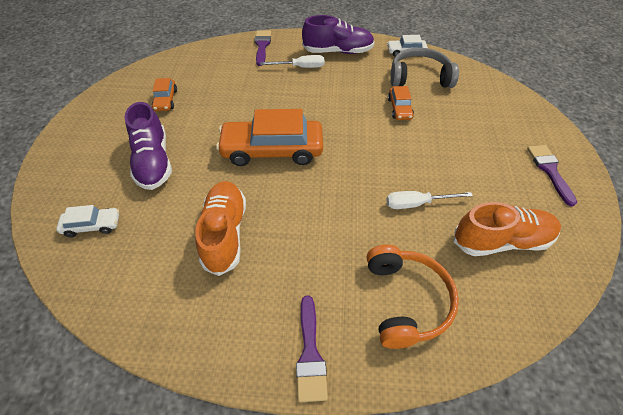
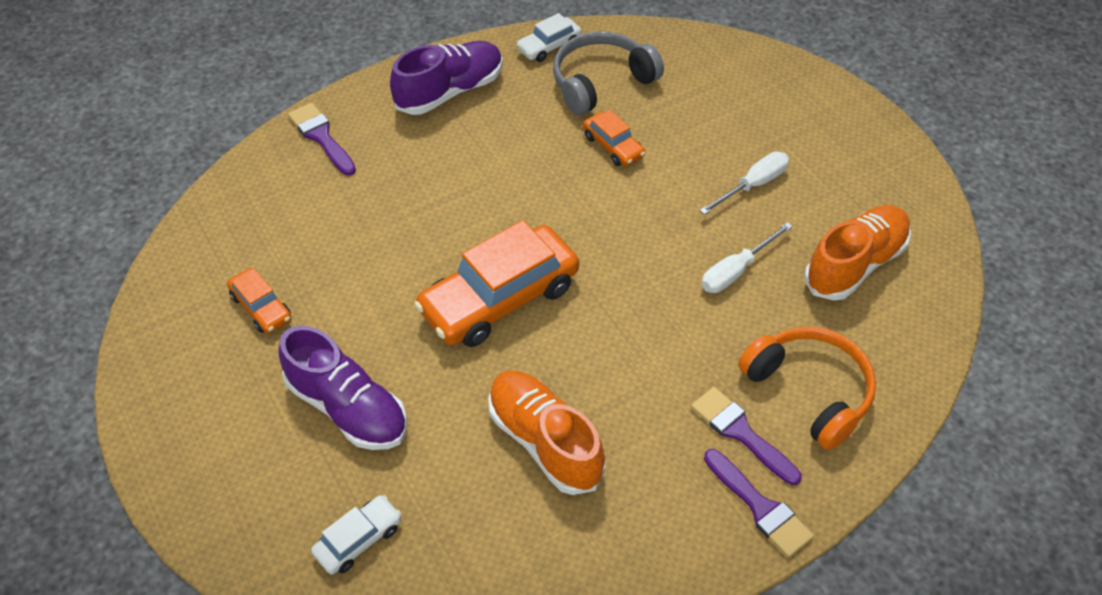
camera: 35 degrees left, 0 degrees up
white screwdriver [260,55,325,68] -> white screwdriver moved to [700,152,789,215]
purple brush [527,145,577,206] -> purple brush moved to [691,387,802,485]

